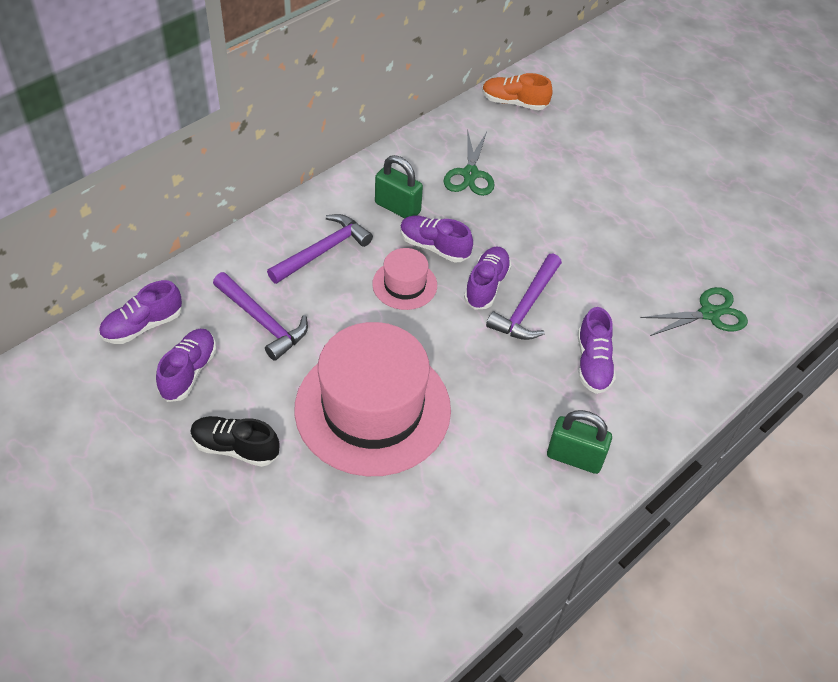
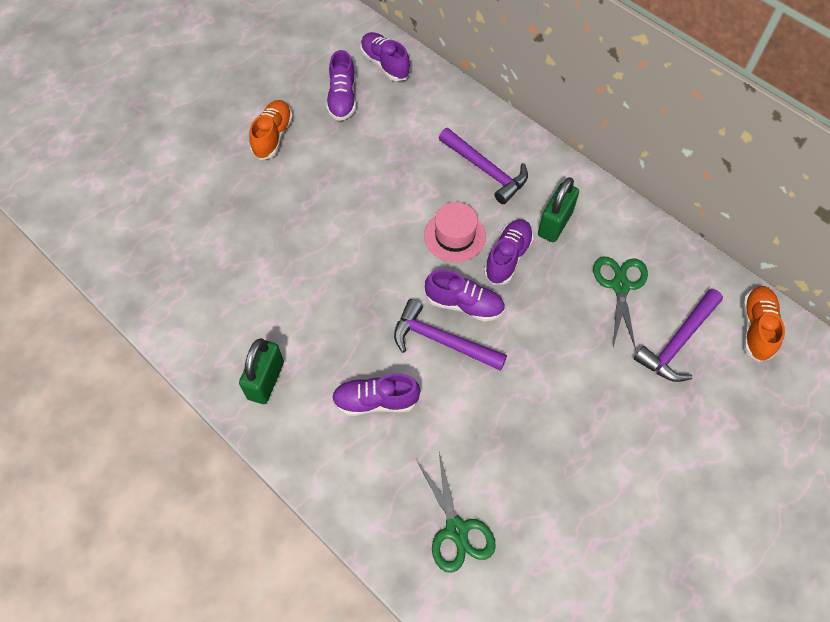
camera: 90 degrees right, 10 degrees up
purple shoe [156,329,216,402] -> purple shoe turned 75 degrees clockwise [326,50,356,121]
black shoe [190,416,279,467] -> orange shoe [249,100,293,160]
purple hammer [213,272,308,361] -> purple hammer moved to [634,289,723,382]
pink hat [294,322,451,476] -> none
green scissors [444,132,495,196] -> green scissors turned 90 degrees clockwise [593,257,648,350]

